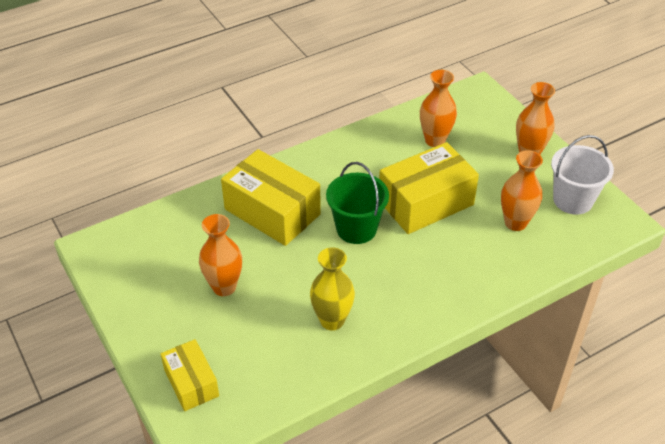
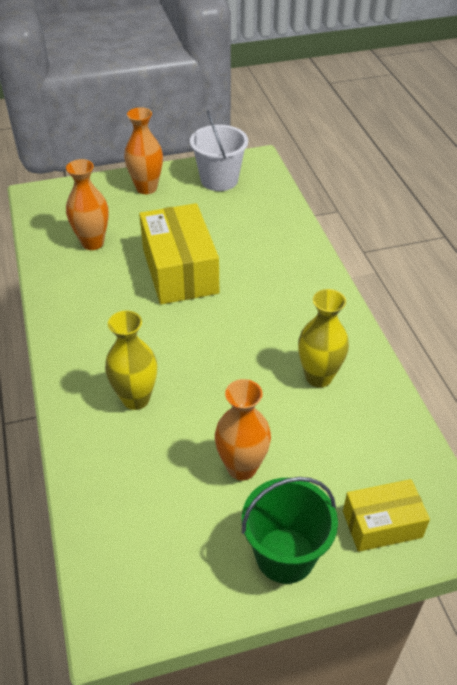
camera: 75 degrees left, 0 degrees up
yellow box [221,149,321,246] -> yellow vase [105,311,157,410]
green bucket [326,162,389,244] -> green bucket moved to [242,477,338,584]
orange vase [501,150,543,231] -> none

